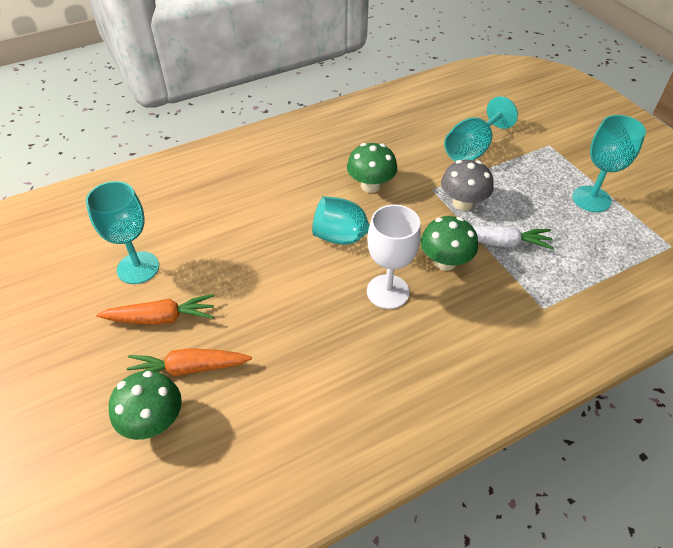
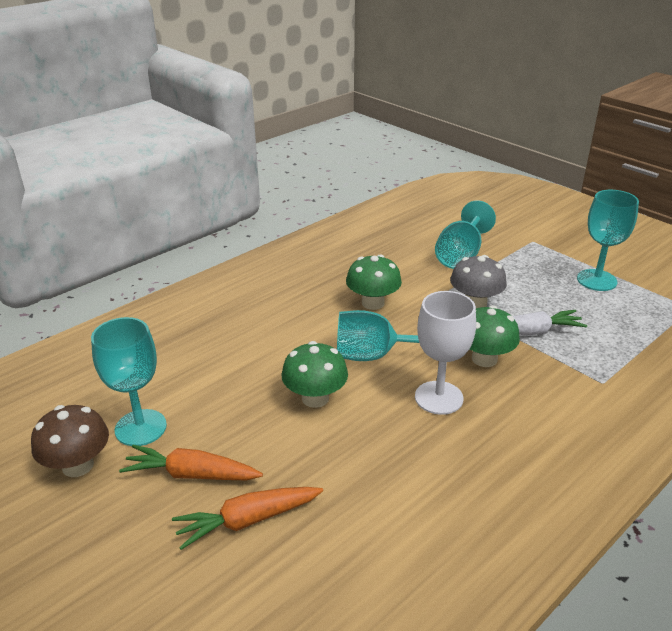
camera: 15 degrees left, 15 degrees down
orange carrot [96,294,214,325] -> orange carrot turned 150 degrees counterclockwise [119,445,263,480]
green mushroom [109,371,182,440] -> green mushroom moved to [282,341,348,408]
none -> brown mushroom [31,405,109,477]

